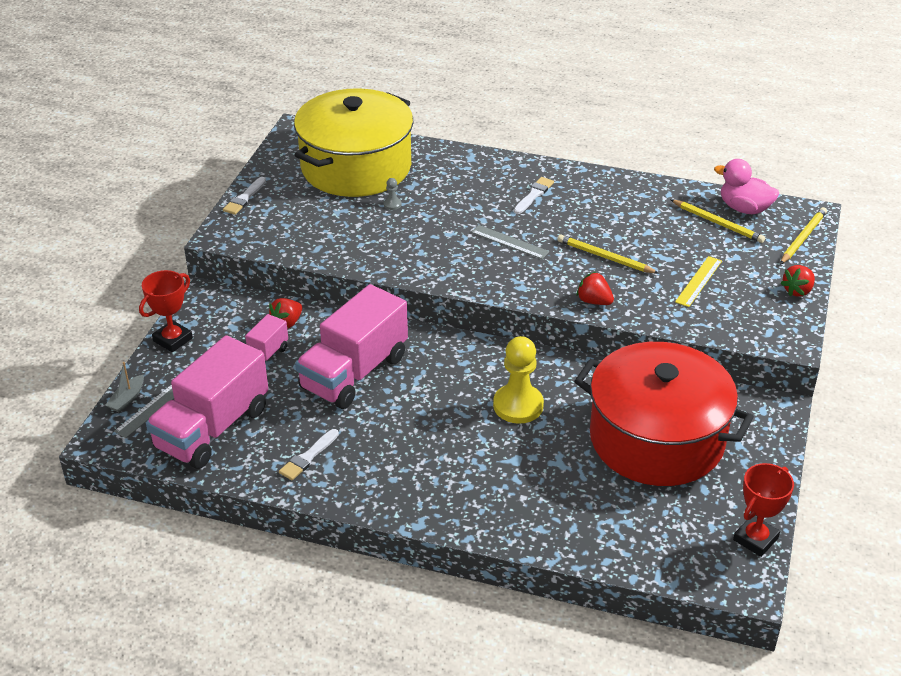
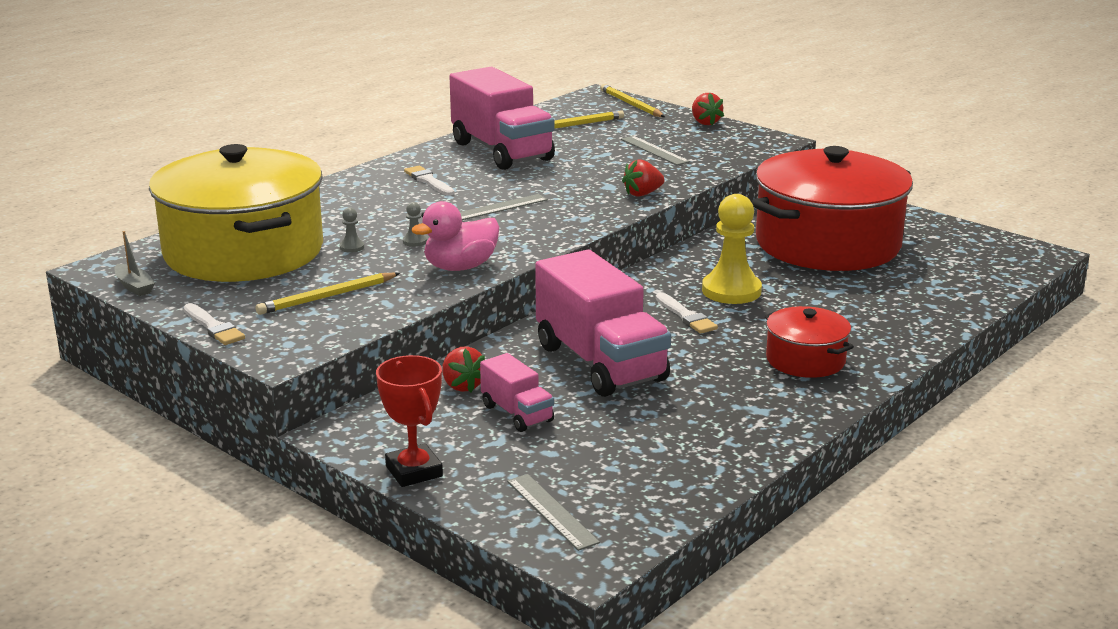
camera: 65 degrees left, 15 degrees down
grey boat [105,362,144,413] -> grey boat moved to [115,231,155,296]
pink truck [146,335,268,469] -> pink truck moved to [449,67,555,170]
white brush [279,429,339,480] -> white brush moved to [656,292,718,334]
yellow pencil [557,234,658,273] -> yellow pencil moved to [256,273,400,315]
yellow ruler [675,256,722,307] -> grey ruler [621,136,690,165]
pink duck [714,159,779,214] -> pink duck moved to [411,201,500,271]
red trophy [733,463,794,557] -> none
none -> grey pawn [403,202,427,247]
none -> red pot [765,306,854,378]

